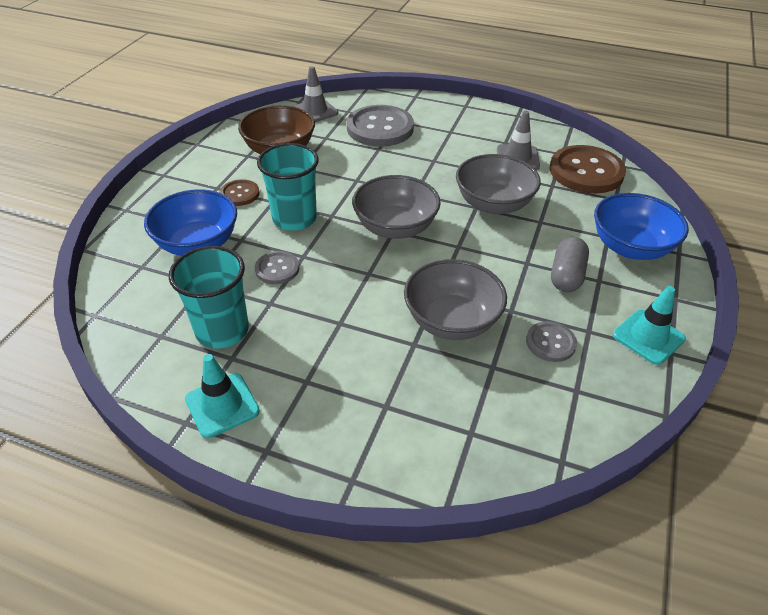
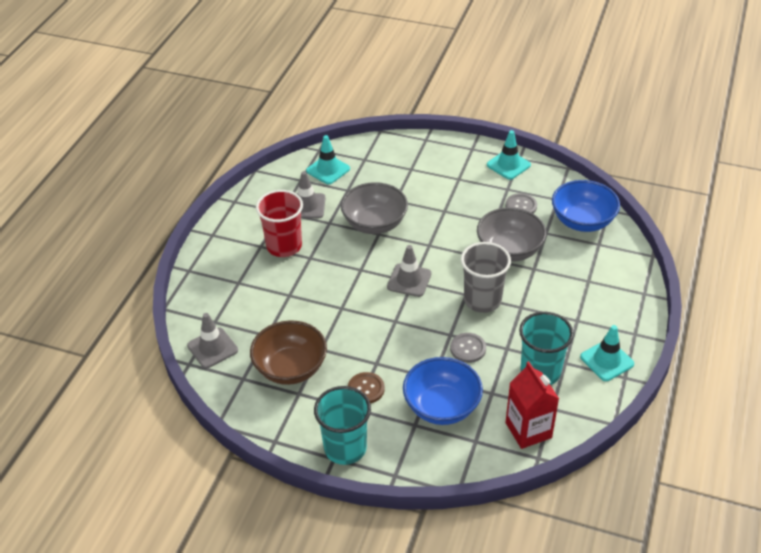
camera: 90 degrees left, 0 degrees up
turquoise cup [257,143,319,231] -> turquoise cup moved to [314,386,371,465]
grey button [347,105,414,146] -> none
grey bowl [352,175,441,239] -> grey traffic cone [387,245,431,297]
brown button [550,145,626,193] -> turquoise traffic cone [306,135,350,184]
grey capsule [551,237,589,292] -> none
blue bowl [594,193,689,260] -> blue bowl moved to [552,180,620,232]
none -> red cup [256,190,303,257]
none -> grey cup [461,242,511,313]
none -> red carton [505,361,559,449]

